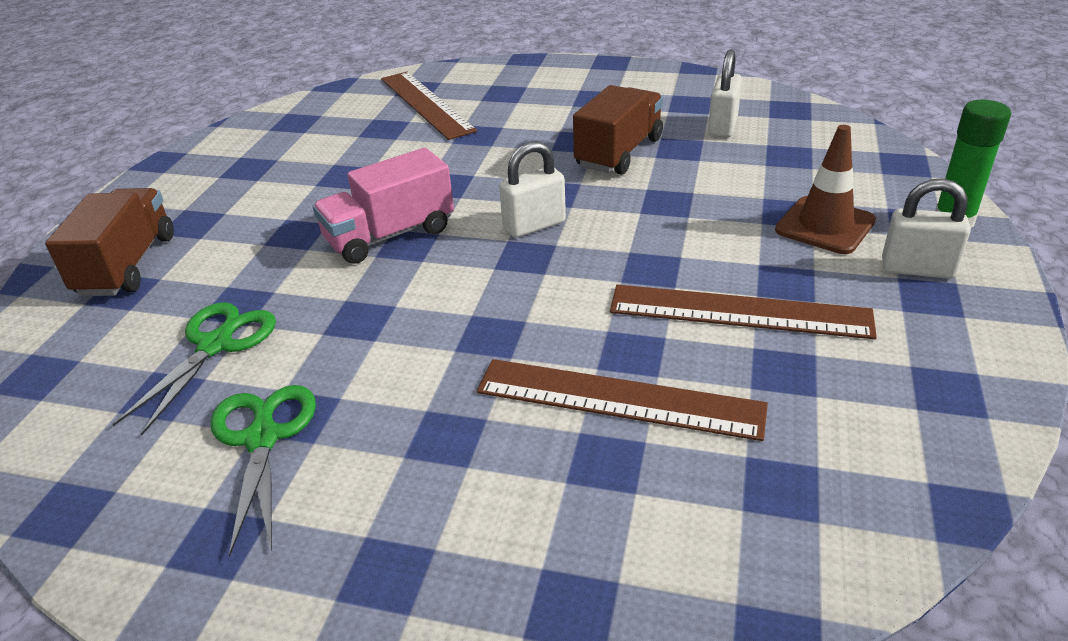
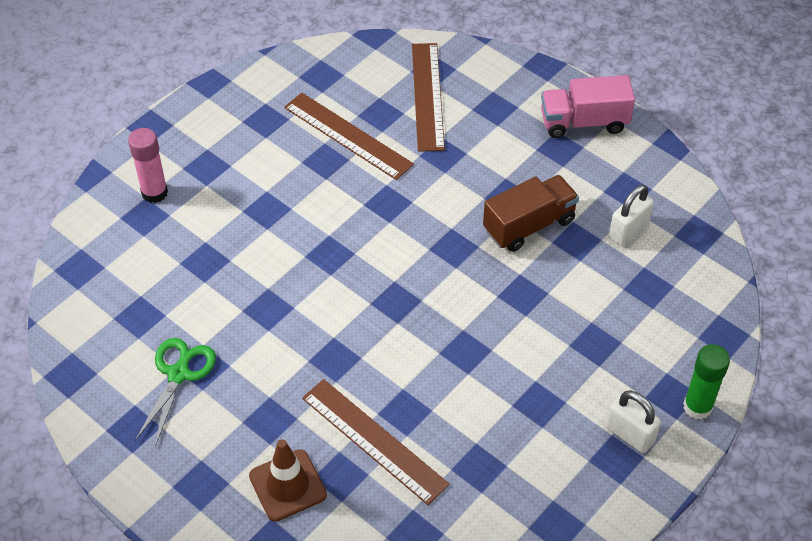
camera: 25 degrees right, 15 degrees up
brown truck [45,188,174,296] -> pink glue stick [128,128,168,203]
green scissors [112,302,276,435] -> none
pink truck [313,148,454,264] -> pink truck moved to [541,75,635,138]
white padlock [499,141,566,238] -> none
brown ruler [610,285,877,339] -> brown ruler moved to [284,93,414,180]
brown traffic cone [775,125,876,254] -> brown traffic cone moved to [249,439,327,521]

